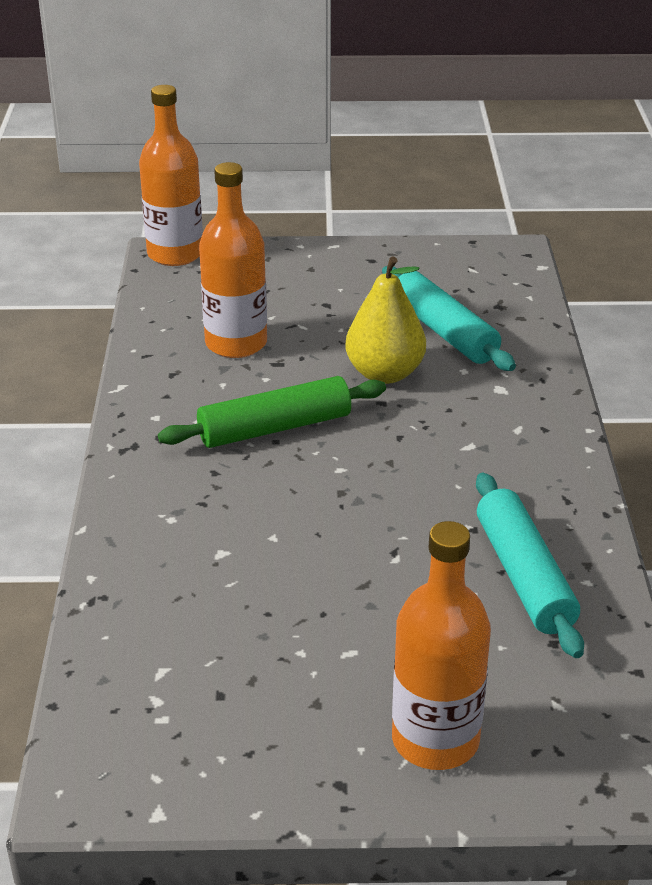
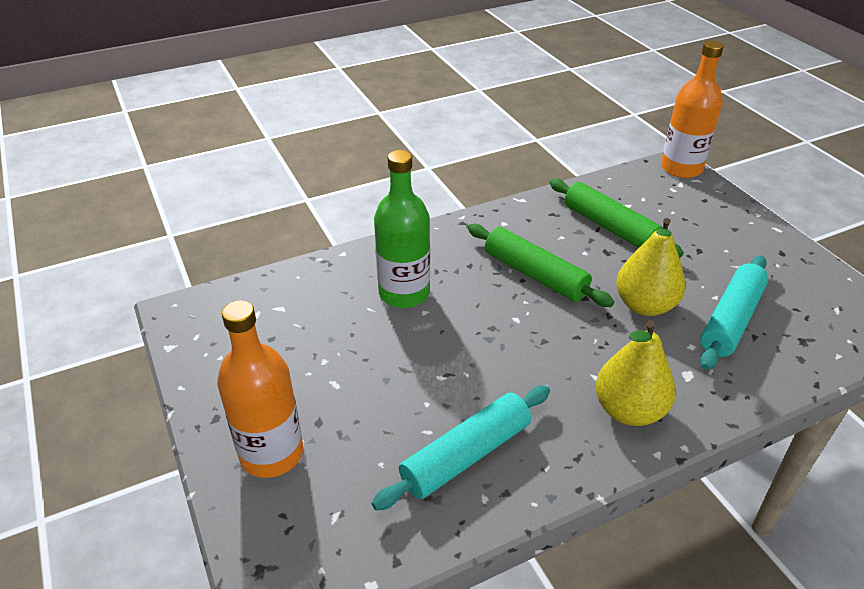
camera: 65 degrees right, 5 degrees up
orange bottle [199,162,267,358] -> green rolling pin [549,179,684,258]
none -> green bottle [374,150,430,308]
none -> yellow pear [596,320,676,426]

